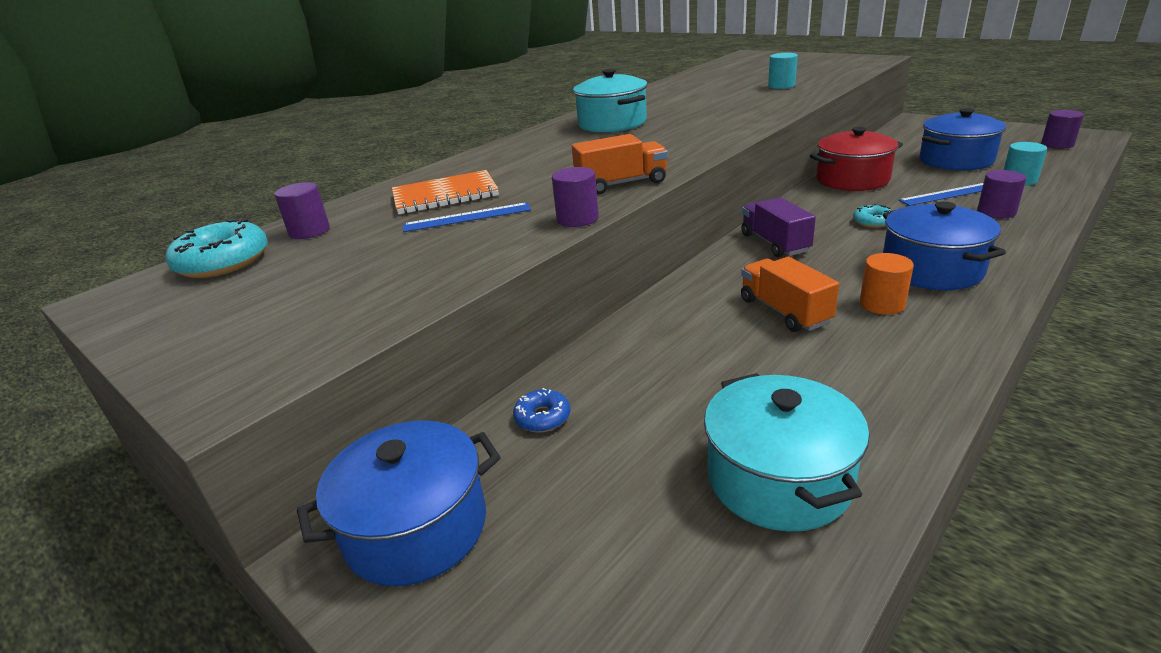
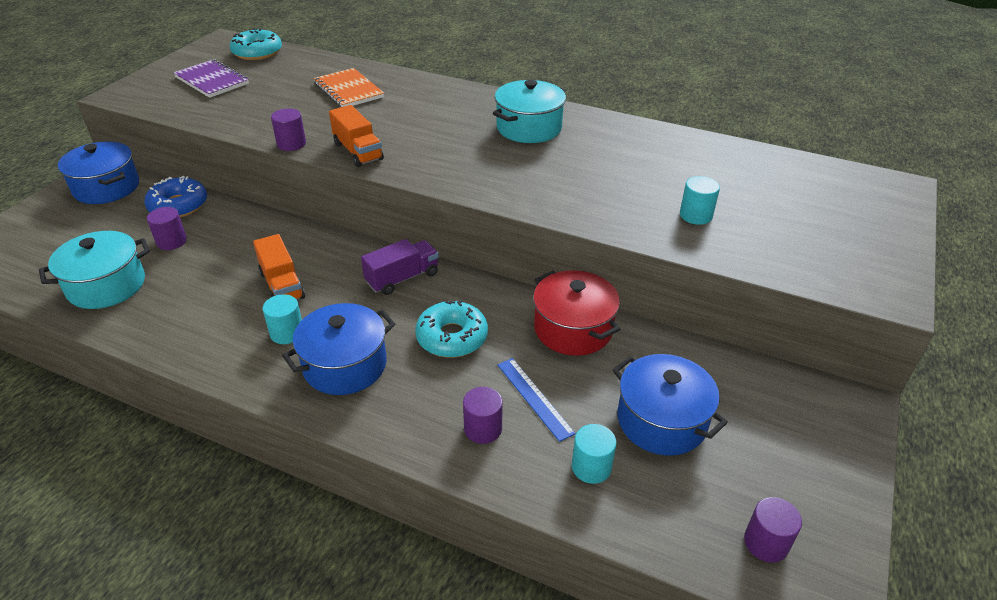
camera: 70 degrees right, 10 degrees up
purple cylinder [274,182,330,239] -> purple cylinder moved to [147,207,187,250]
blue ruler [403,202,531,232] -> none
blue donut [513,388,570,433] -> blue donut [144,176,207,217], size x1.88
orange truck [741,257,839,332] -> orange truck turned 105 degrees clockwise [253,234,305,300]
turquoise donut [853,204,892,228] -> turquoise donut [415,299,488,358], size x1.88
orange cylinder [860,253,914,315] -> turquoise cylinder [263,294,302,344]
none -> purple notebook [173,59,249,98]

